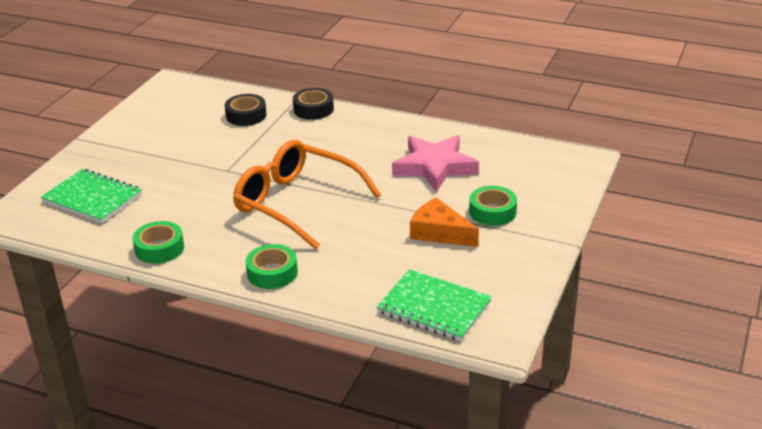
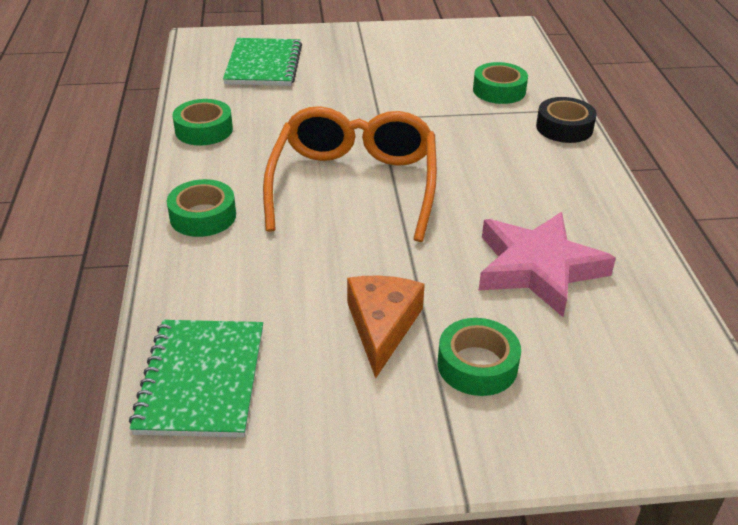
camera: 60 degrees right, 5 degrees up
black tape [225,94,267,126] -> green tape [473,62,528,104]

